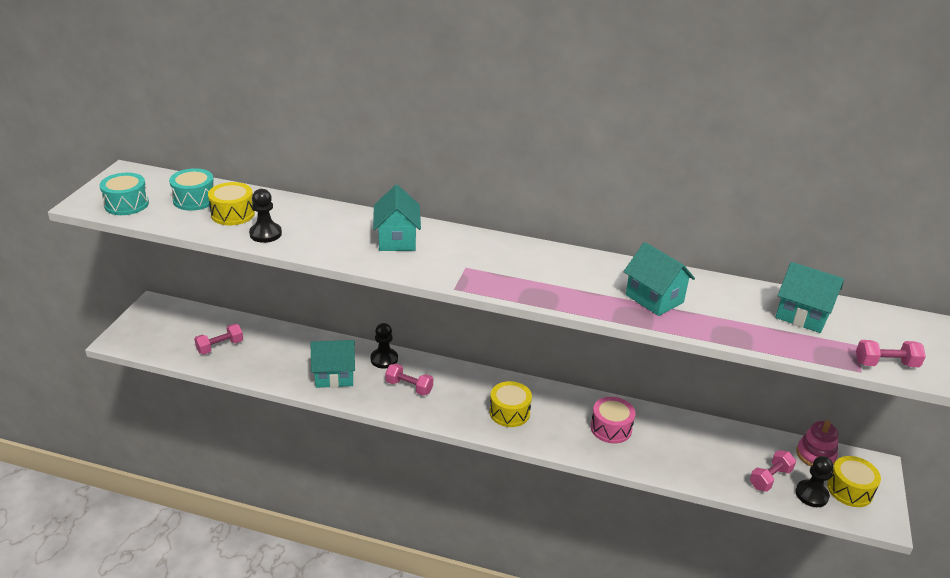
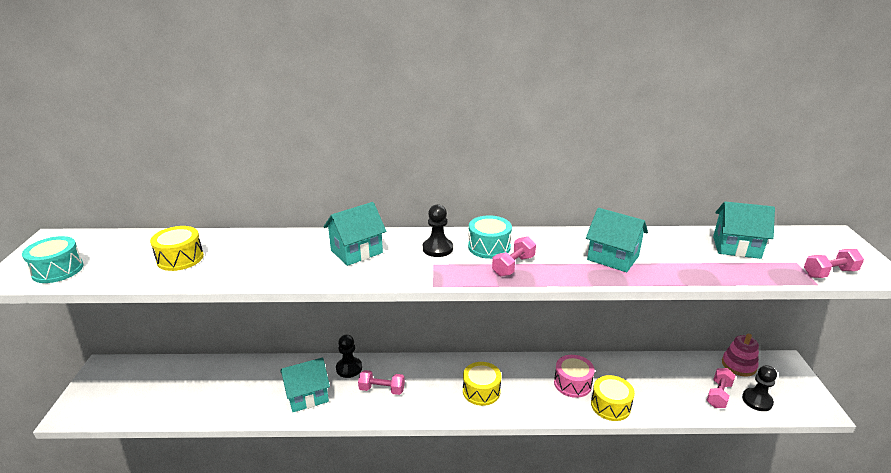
camera: 15 degrees left, 5 degrees down
turquoise drum [169,168,214,211] -> turquoise drum moved to [468,215,512,259]
pink dumbbell [194,324,243,355] -> pink dumbbell moved to [492,236,536,276]
black pawn [249,189,282,243] -> black pawn moved to [423,204,453,257]
turquoise house [373,185,421,251] -> turquoise house turned 75 degrees clockwise [324,202,386,266]
yellow drum [827,456,881,507] -> yellow drum moved to [591,375,635,421]

